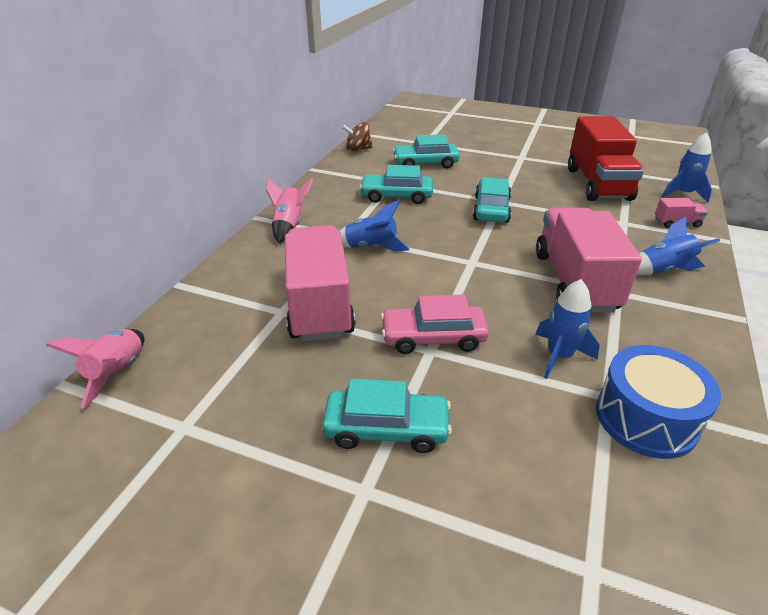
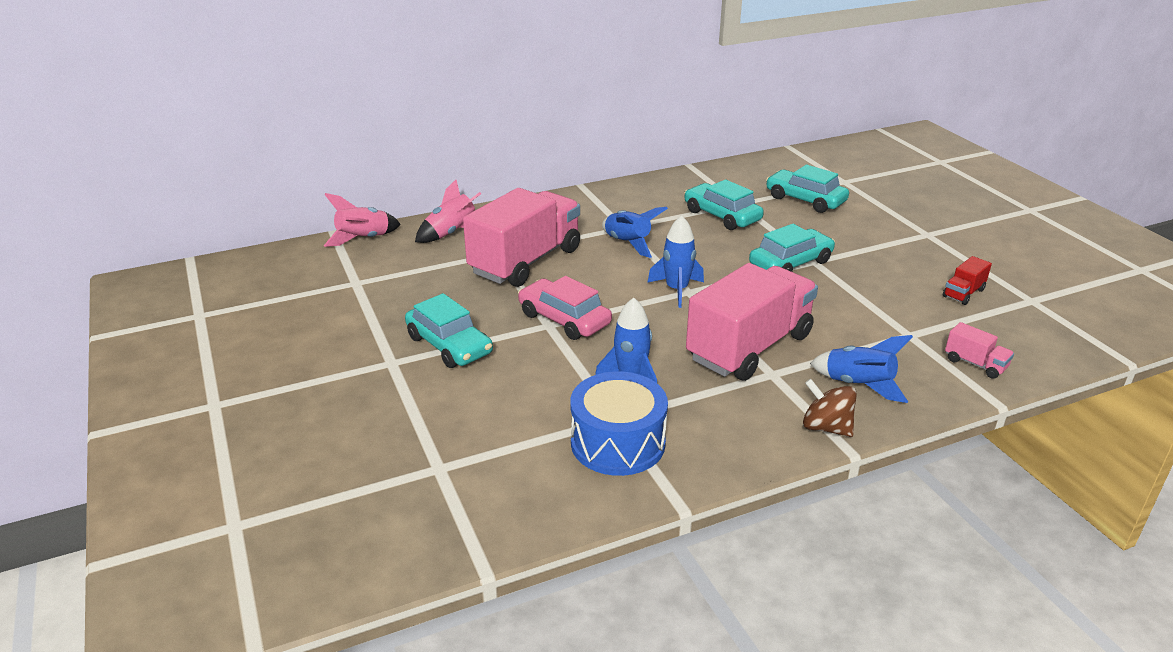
camera: 45 degrees right, 5 degrees down
pink rocket [266,177,313,243] -> pink rocket moved to [415,180,481,243]
brown spinning top [342,122,373,152] -> brown spinning top moved to [803,379,857,437]
red truck [568,116,644,201] -> red truck [943,256,992,305], size x0.41
blue rocket [662,132,712,203] -> blue rocket moved to [647,215,704,308]

